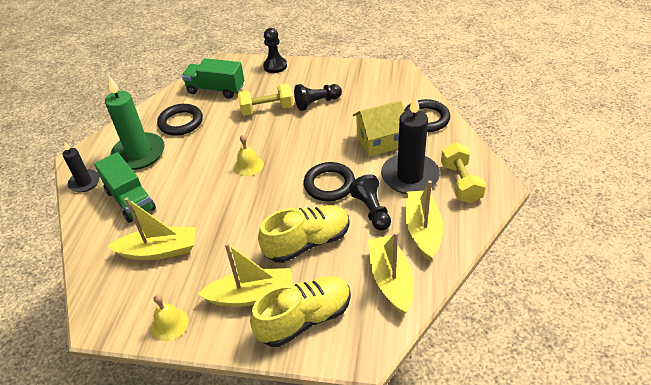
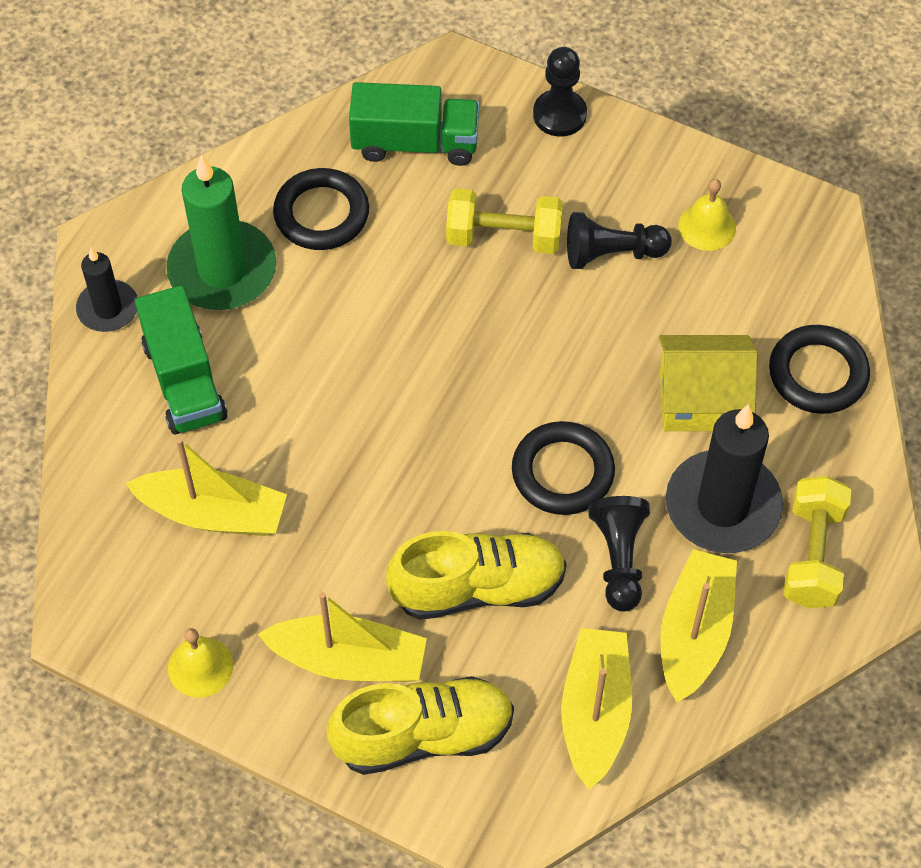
camera: 15 degrees right, 15 degrees up
green truck [182,58,244,98] -> green truck turned 150 degrees clockwise [349,82,479,166]
yellow bell [234,135,264,176] -> yellow bell moved to [678,179,736,251]

